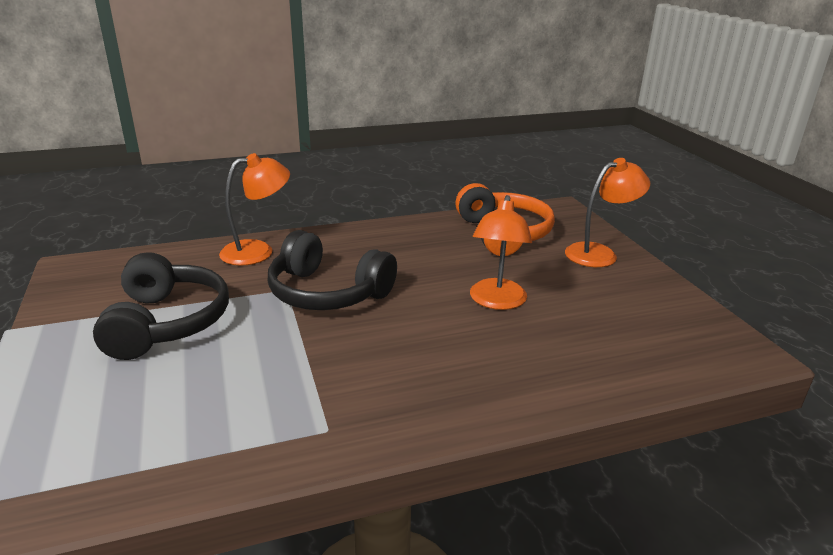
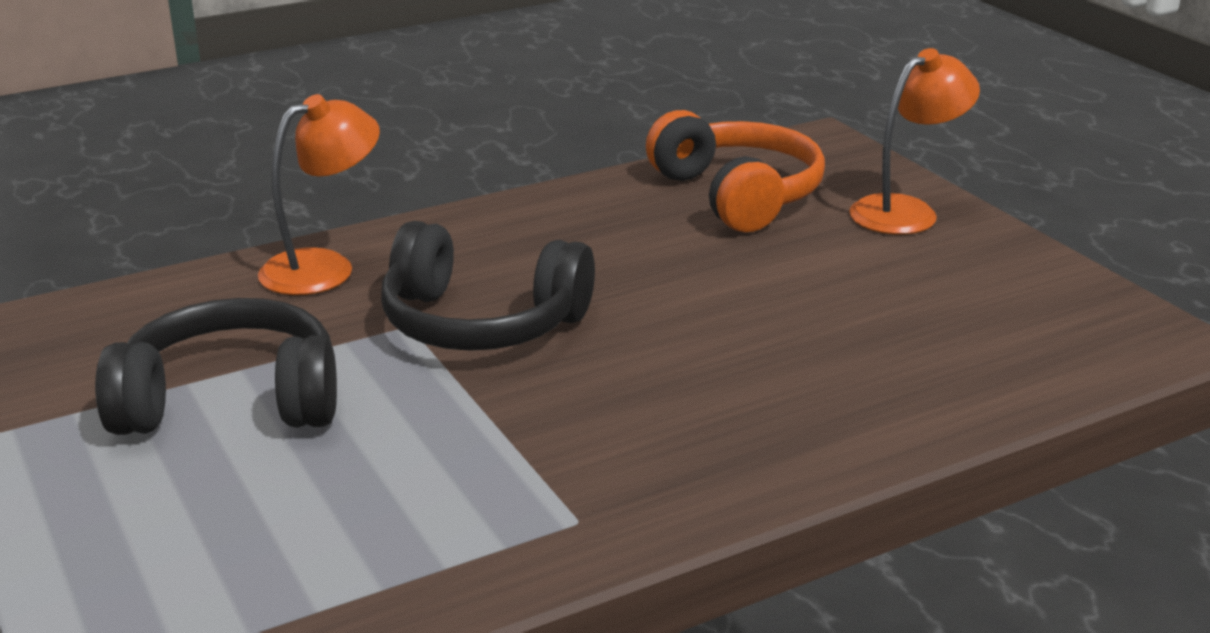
camera: 10 degrees left, 0 degrees up
black headphones [93,252,229,360] -> black headphones turned 75 degrees counterclockwise [95,298,337,435]
orange lamp [470,195,532,310] -> none

